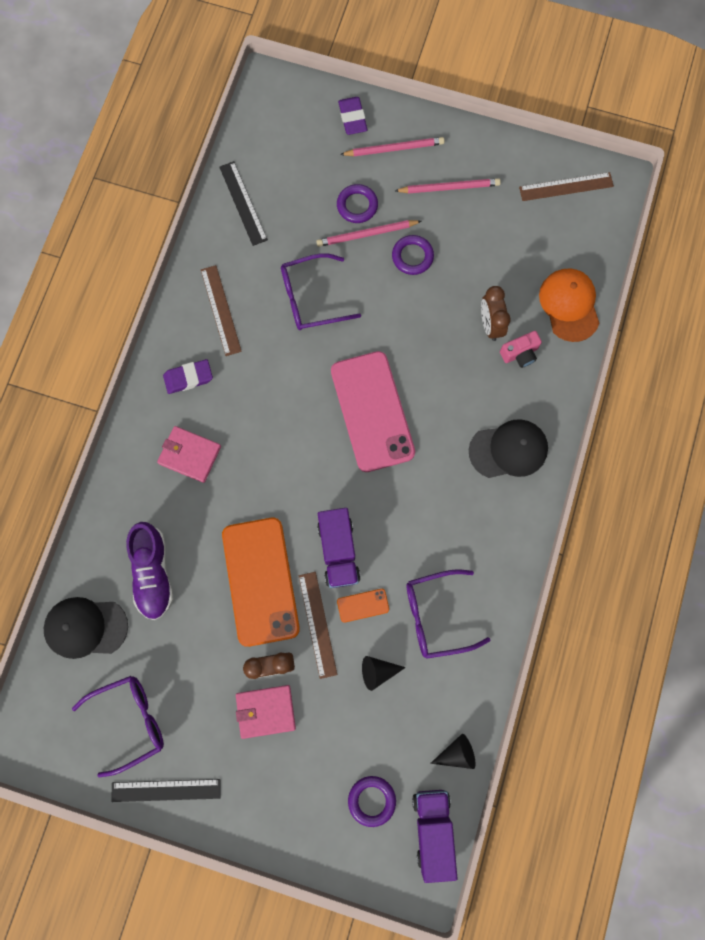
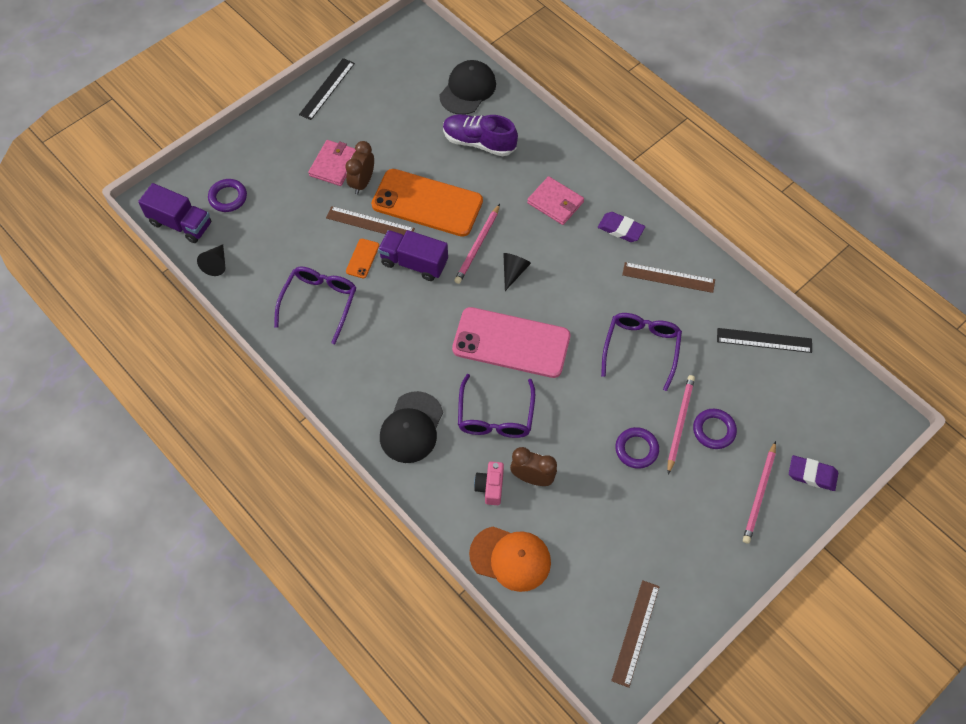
camera: 120 degrees right, 15 degrees down
purple glasses [72,676,164,777] -> purple glasses moved to [458,374,535,438]
pink wallet [157,426,221,483] -> pink wallet turned 75 degrees clockwise [527,176,584,225]
purple eraser [163,359,213,394] -> purple eraser turned 75 degrees counterclockwise [598,212,645,242]
black cone [362,656,406,691] -> black cone moved to [503,253,531,291]
pink pencil [395,178,501,194] -> pink pencil moved to [454,204,500,284]

